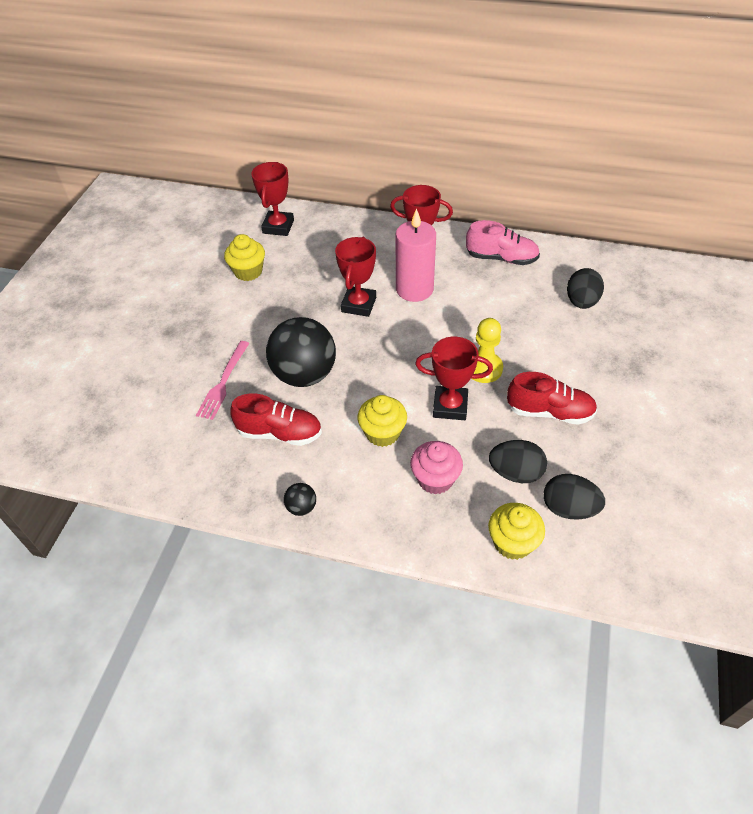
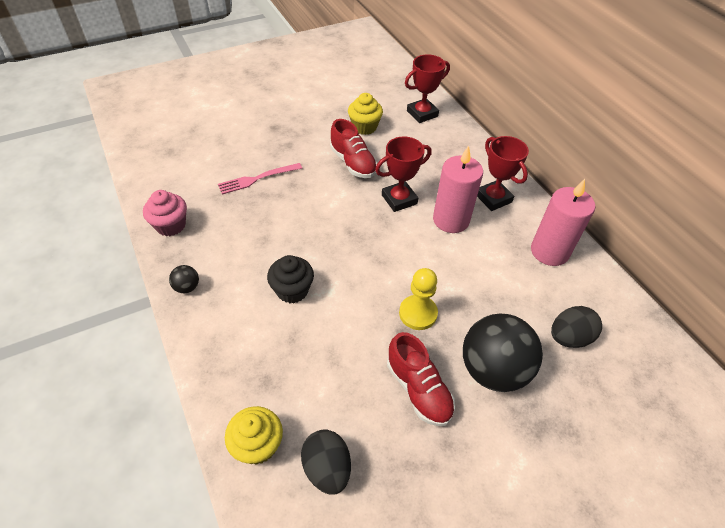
camera: 45 degrees right, 0 degrees up
red shoe [230,393,322,446] -> red shoe moved to [330,119,377,178]
black ball [266,317,336,387] -> black ball moved to [463,314,543,392]
yellow cupcake [358,395,407,447] -> black cupcake [267,255,314,303]
pink cupcake [410,441,463,495] -> pink cupcake moved to [143,190,187,236]
red trophy [415,337,493,420] -> none
pink shoe [466,220,540,265] -> pink candle [531,179,595,266]
black egg [489,440,547,483] -> none

